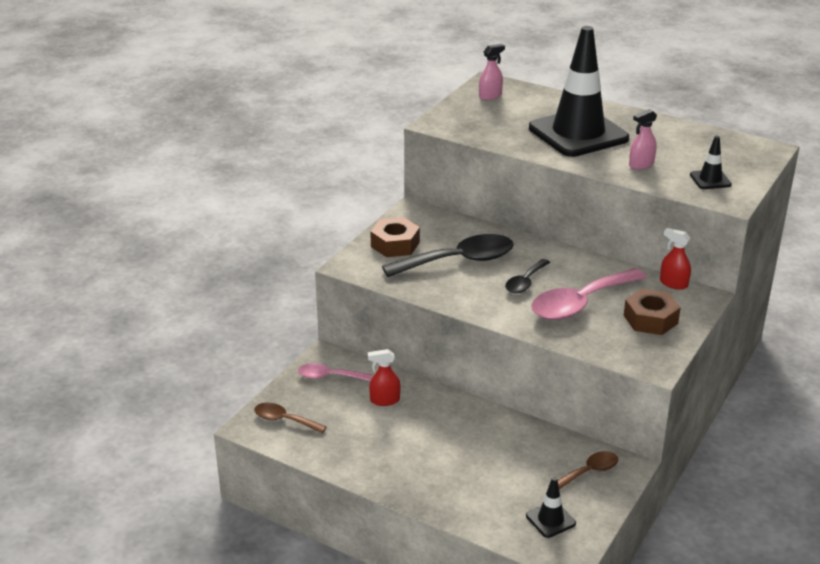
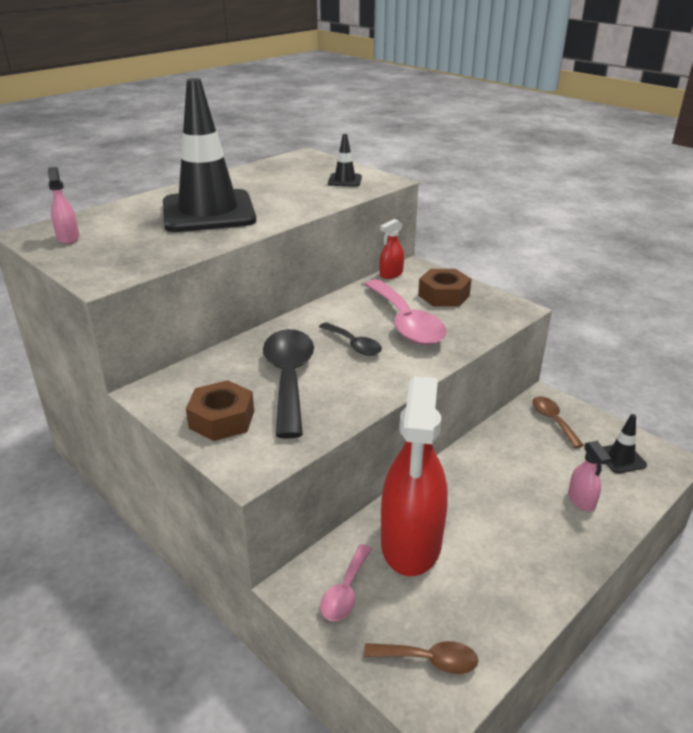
camera: 75 degrees left, 0 degrees up
brown spoon [254,403,327,433] -> brown spoon turned 120 degrees counterclockwise [364,641,479,674]
red spray bottle [368,349,401,406] -> red spray bottle [381,377,448,576], size x2.47
pink spray bottle [629,109,657,169] -> pink spray bottle moved to [568,441,611,511]

